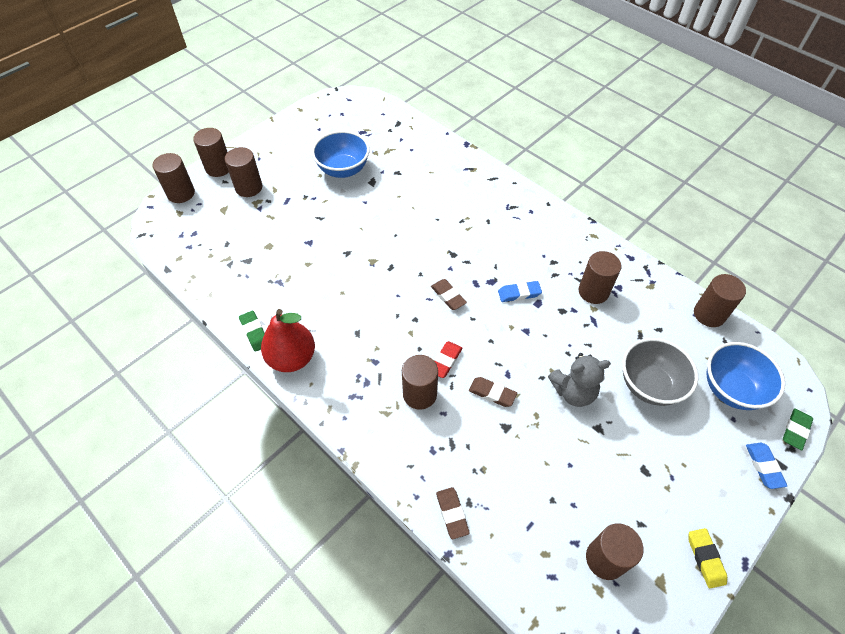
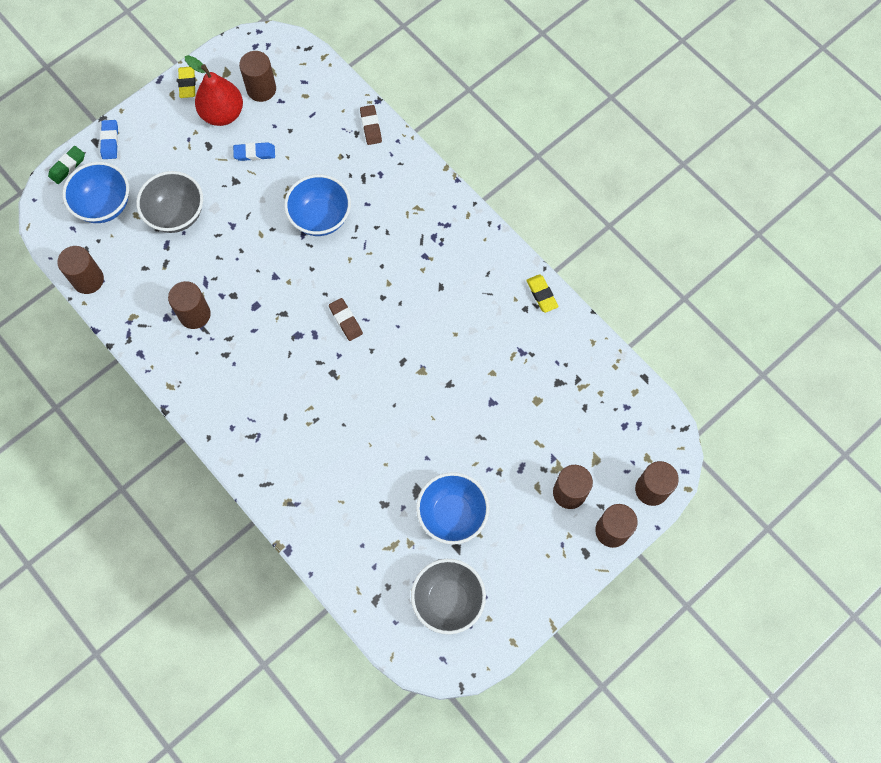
camera: 175 degrees left, 15 degrees up
green eraser [239,311,265,352] -> yellow eraser [526,274,558,313]
red pear [261,309,315,372] -> red pear moved to [185,55,243,126]
brown cylinder [402,355,438,410] -> none
red eraser [434,341,462,378] -> none
brown eraser [469,377,517,407] -> blue bowl [284,174,351,236]
blue eraser [498,281,542,302] -> blue eraser moved to [233,142,275,161]
grey teddy bear [548,353,611,407] -> none
none -> grey bowl [411,559,486,634]

